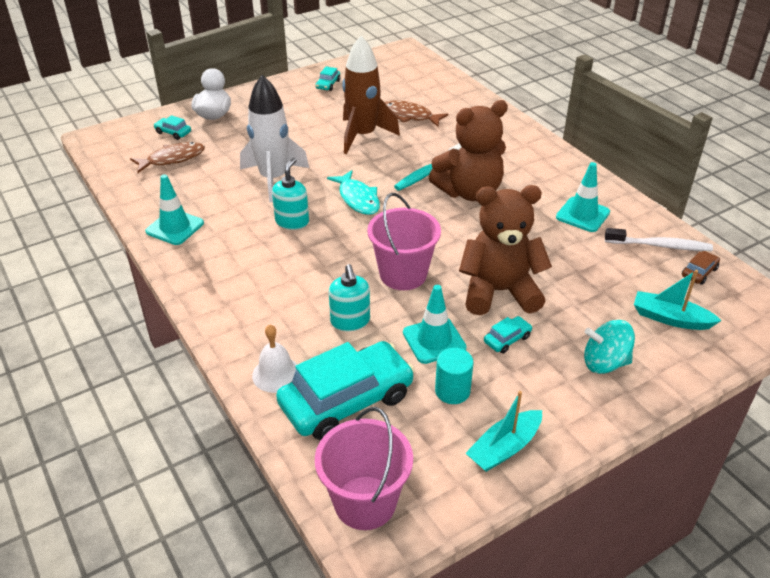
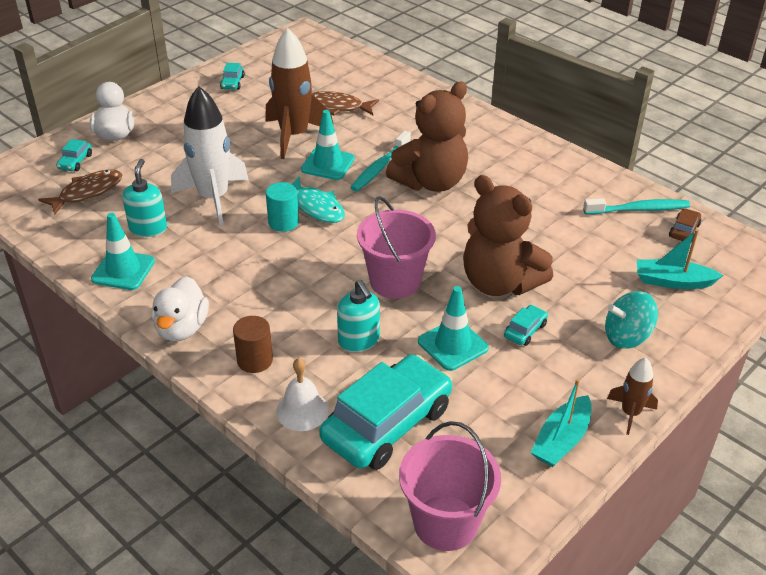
camera: 15 degrees left, 0 degrees up
turquoise car [154,115,191,140] -> turquoise car turned 90 degrees counterclockwise [56,139,92,171]
turquoise soap dispenser [272,158,309,230] -> turquoise soap dispenser moved to [122,159,167,237]
turquoise cylinder [435,348,474,404] -> turquoise cylinder moved to [266,182,299,232]
brown teddy bear [459,185,552,315] -> brown teddy bear turned 120 degrees counterclockwise [463,175,553,296]
turquoise traffic cone [556,162,610,232] -> turquoise traffic cone moved to [301,110,355,180]
white toothbrush [605,228,713,251] -> turquoise toothbrush [583,198,690,214]
none -> white duck [152,276,209,341]
none -> brown cylinder [233,316,273,373]
none -> brown rocket [607,357,658,435]

